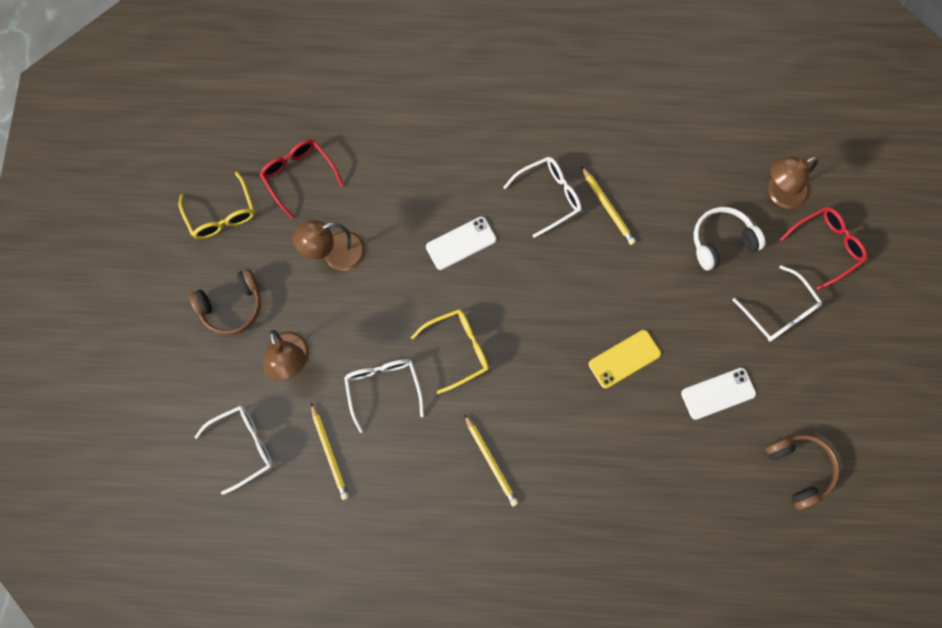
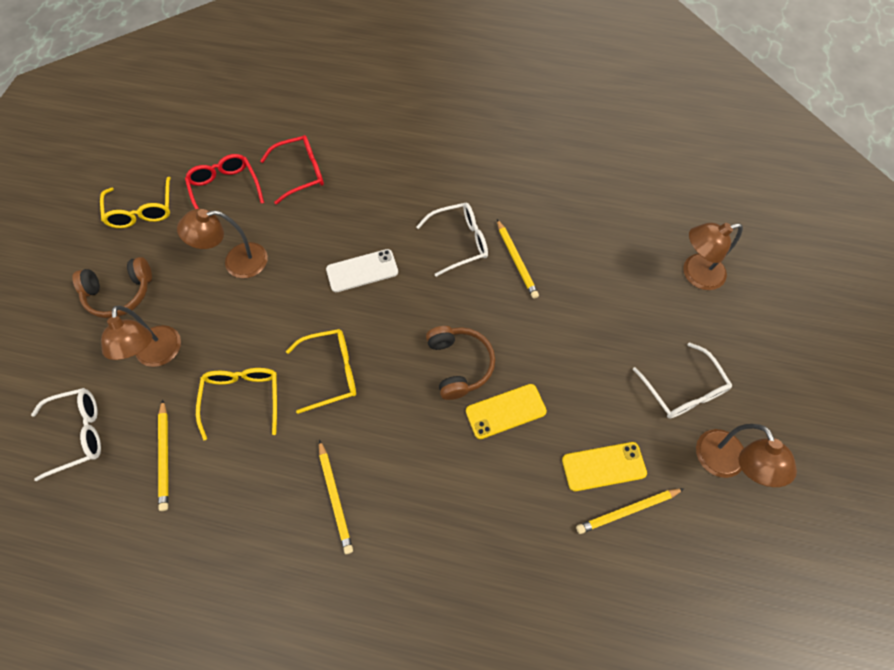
camera: 10 degrees right, 10 degrees down
white glasses [344,359,424,433] -> yellow glasses [196,368,277,440]
white phone [681,368,756,420] -> yellow phone [562,442,647,491]
white headphones [694,207,765,270] -> none
brown headphones [766,435,840,510] -> brown headphones moved to [426,326,495,400]
red glasses [780,207,867,290] -> red glasses moved to [260,135,324,204]
none -> yellow pencil [576,488,684,534]
none -> brown lamp [696,424,797,487]

